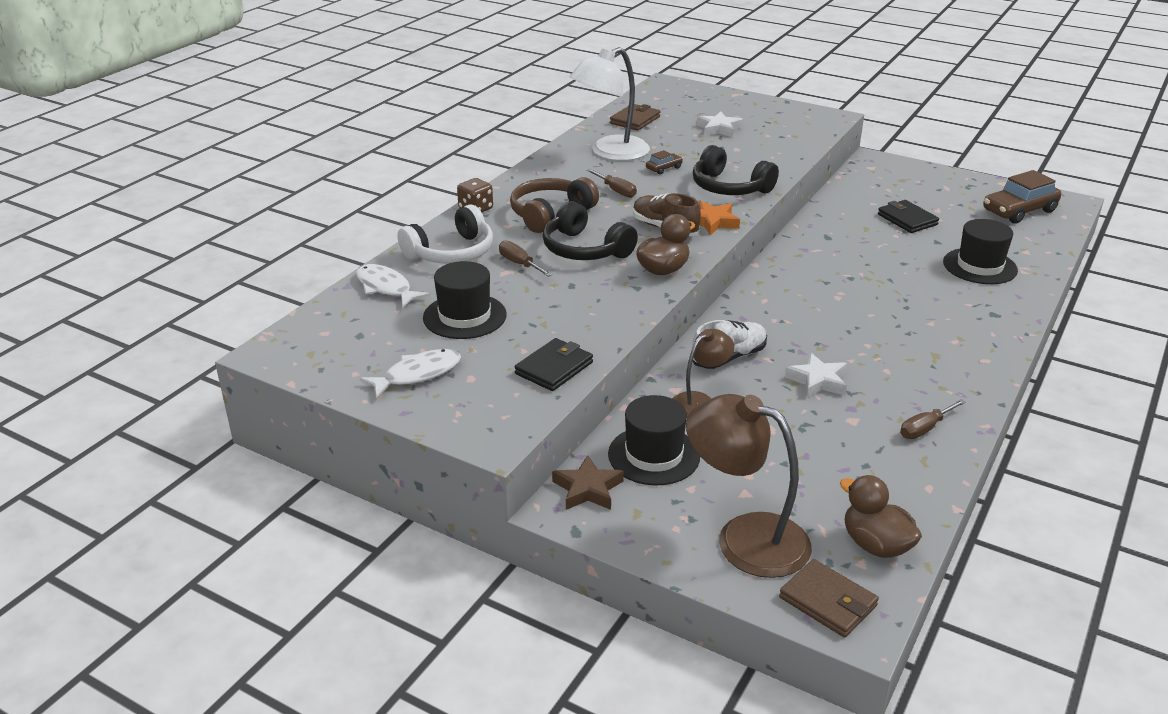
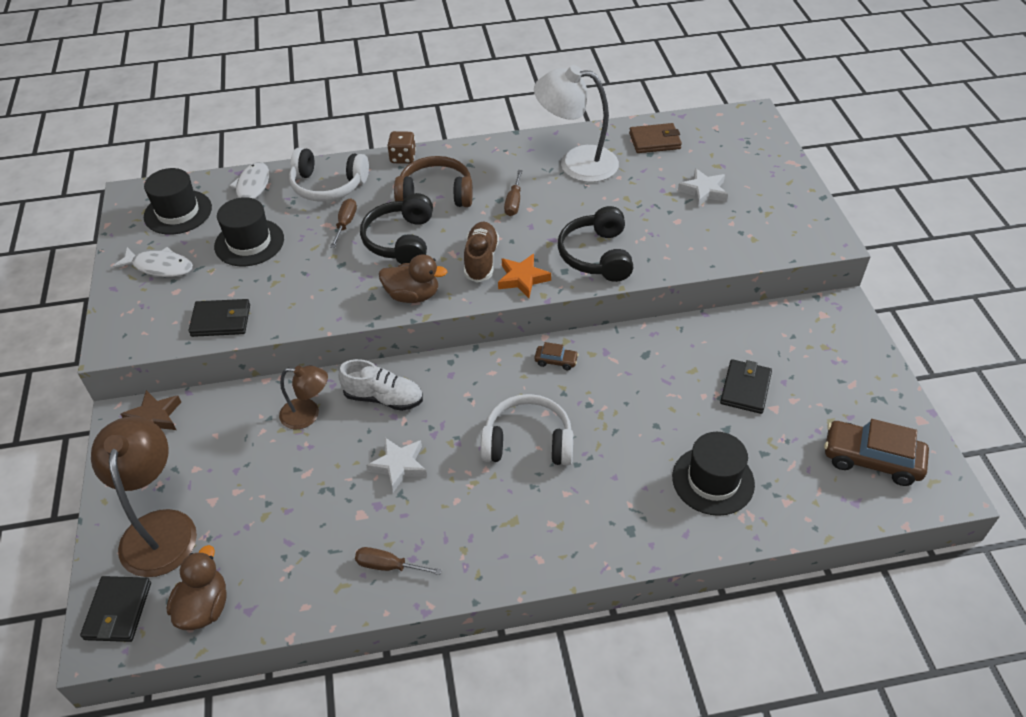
camera: 50 degrees right, 15 degrees up
black hat [608,395,700,485] -> black hat moved to [144,168,212,235]
brown car [646,150,683,174] -> brown car moved to [535,342,579,370]
brown wallet [779,559,879,638] -> black wallet [80,576,151,642]
none -> white headphones [480,394,573,465]

